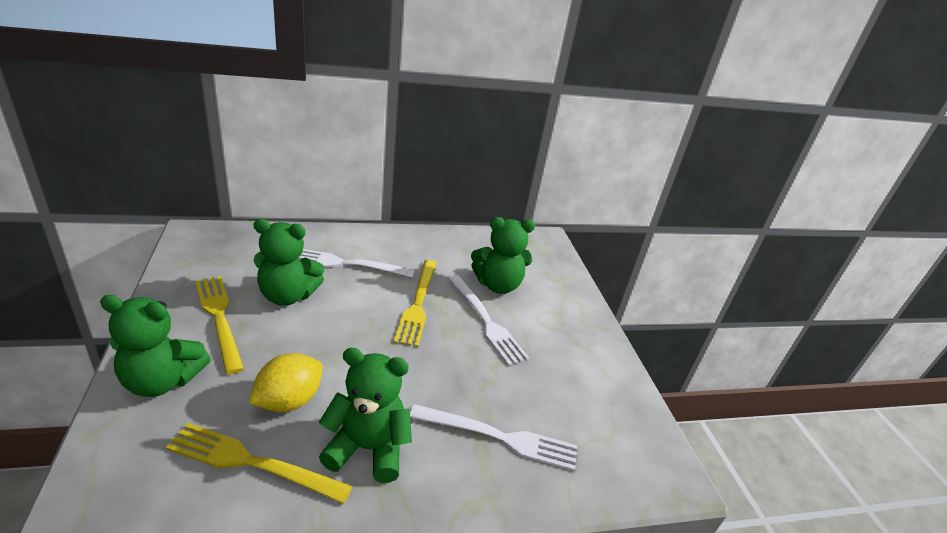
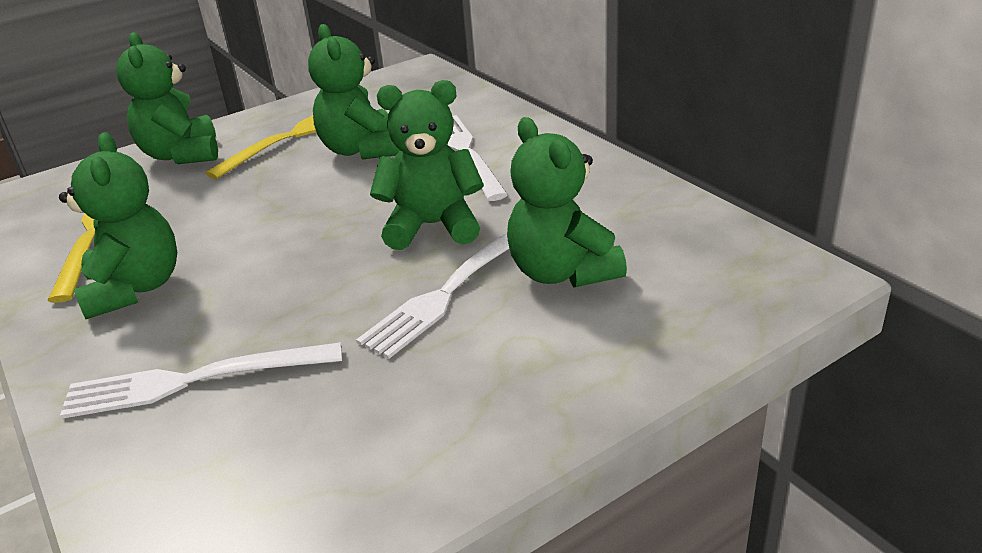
camera: 75 degrees right, 0 degrees up
yellow lemon [249,353,323,412] -> none
yellow fork [393,260,437,347] -> green teddy bear [370,80,484,250]
white fork [410,404,577,471] -> white fork turned 90 degrees clockwise [60,342,342,419]

